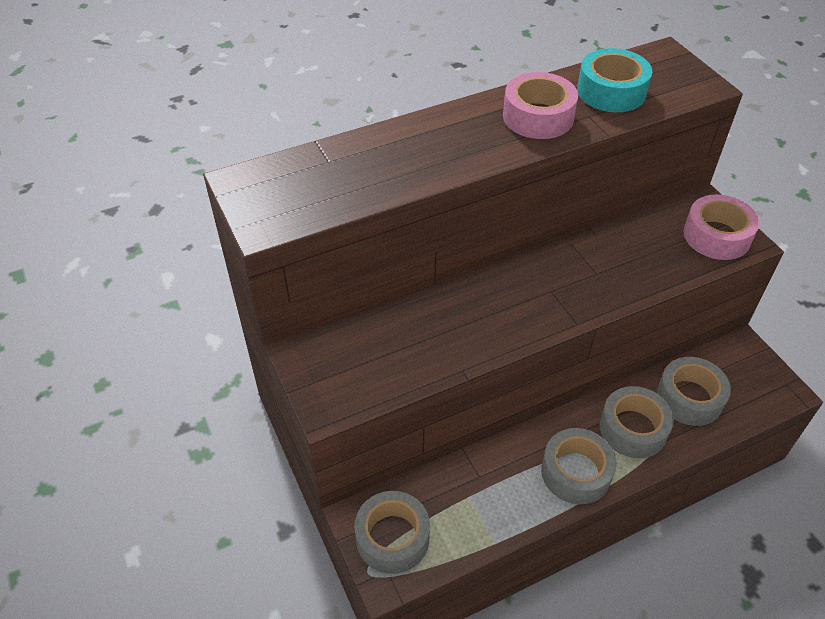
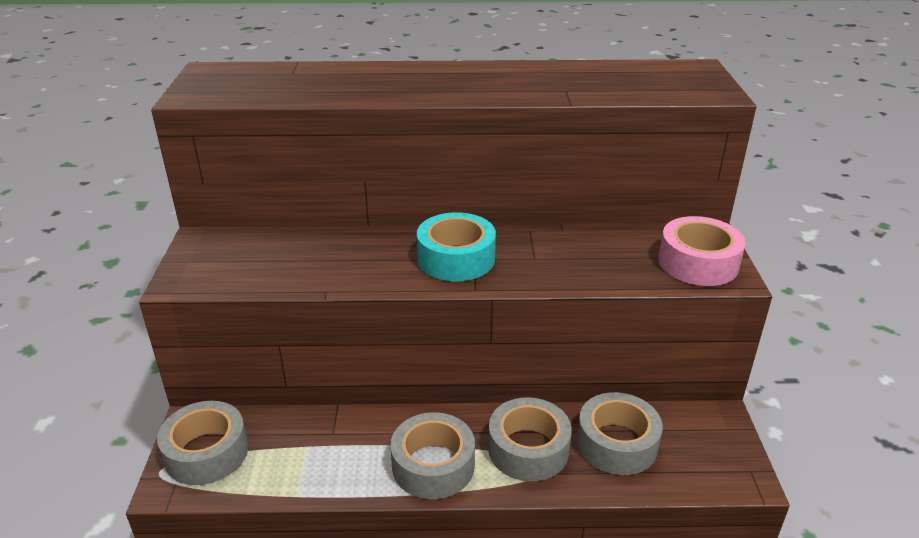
camera: 25 degrees right, 15 degrees down
pink tape [503,72,578,139] -> none
turquoise tape [577,48,652,112] -> turquoise tape moved to [417,212,496,281]

